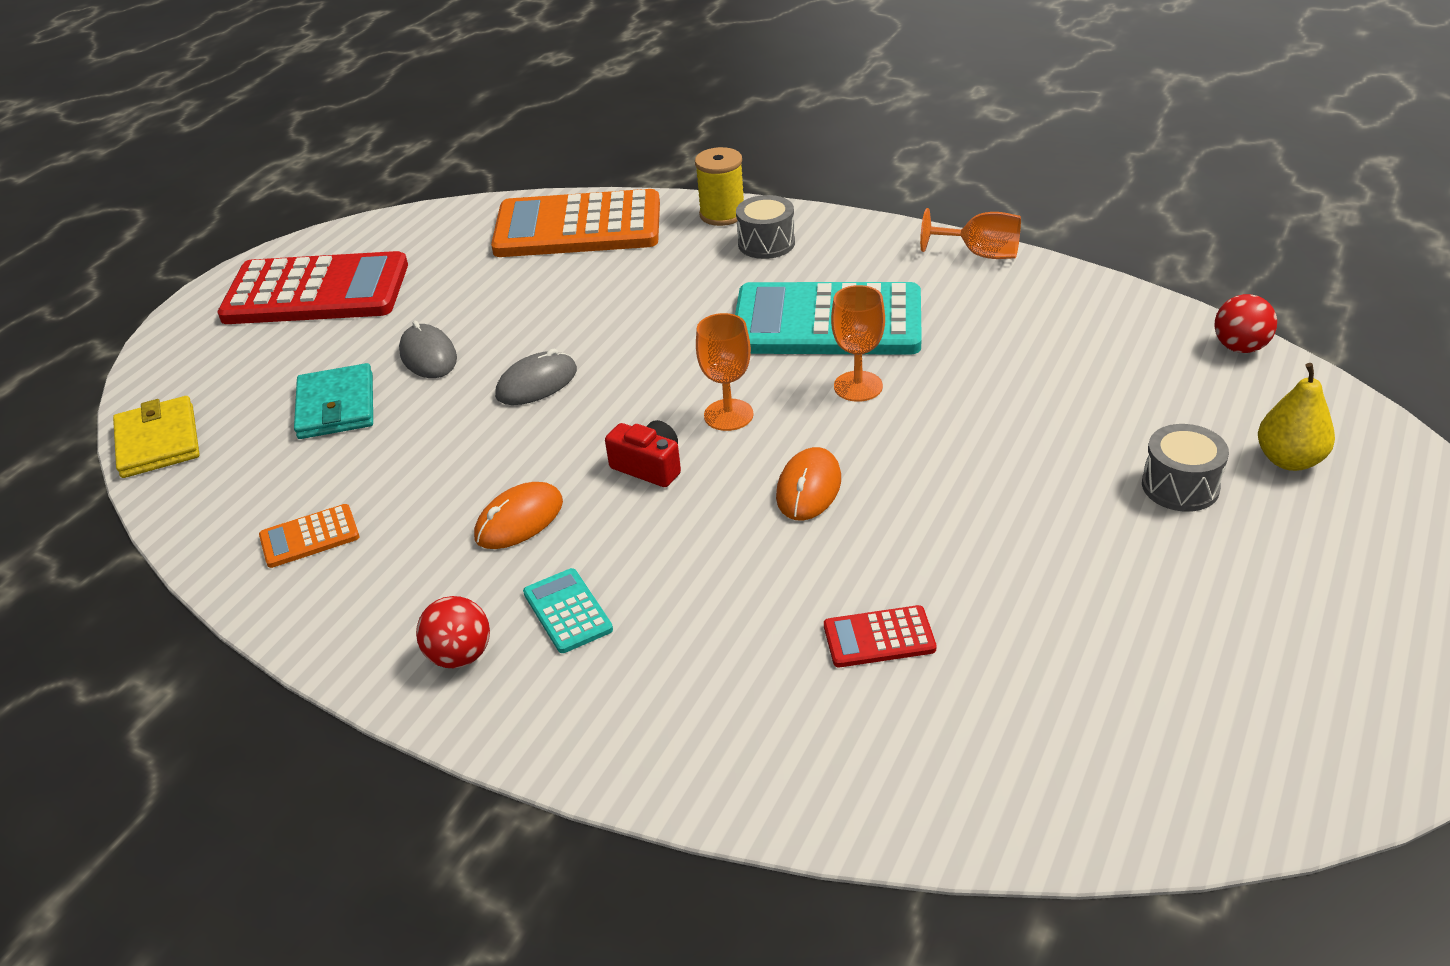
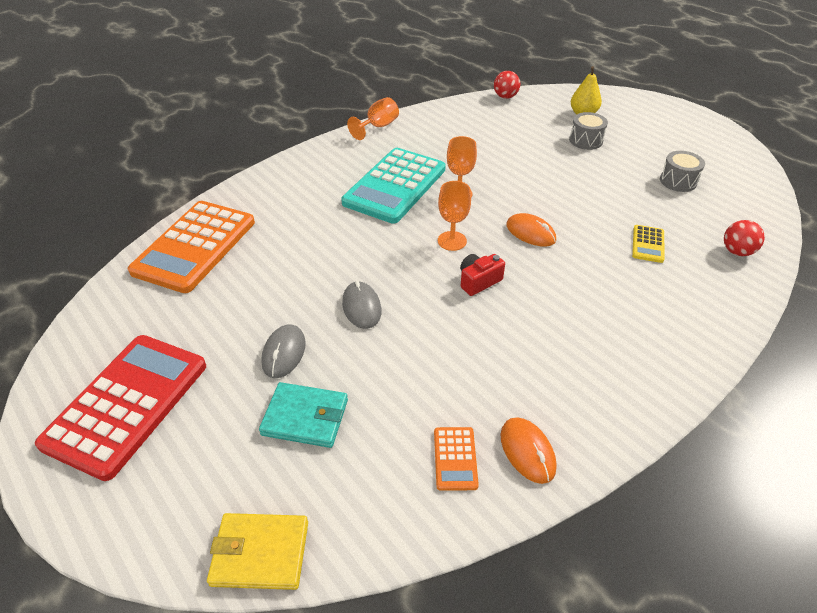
camera: 70 degrees left, 5 degrees up
grey mouse [399,321,457,378] -> grey mouse turned 75 degrees counterclockwise [261,324,306,378]
red ball [416,596,490,668] -> red ball moved to [724,220,765,256]
orange mouse [474,482,563,549] -> orange mouse moved to [501,418,557,484]
turquoise calculator [523,568,613,653] -> none
yellow spool [695,147,744,226] -> none
grey drum [736,195,795,259] -> grey drum moved to [660,151,705,192]
red calculator [824,605,937,667] -> yellow calculator [632,225,665,263]

